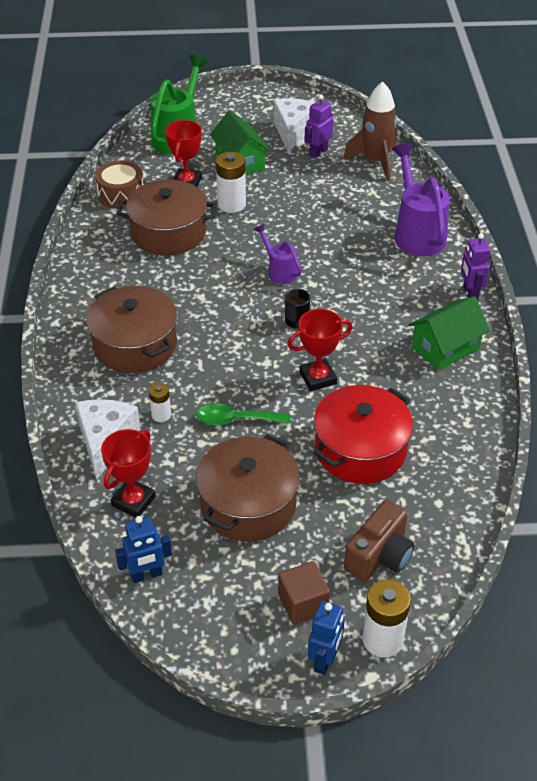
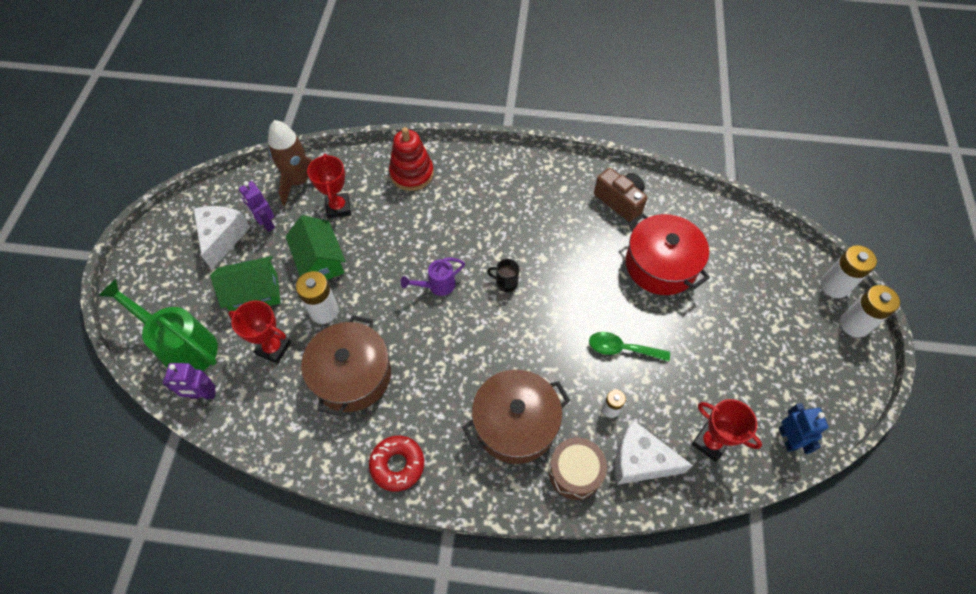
camera: 80 degrees left, 15 degrees up
brown drum [95,160,143,209] -> brown drum moved to [548,437,607,500]
green spoon [196,403,291,425] -> green spoon turned 90 degrees clockwise [589,332,670,362]
brown pot [196,434,300,541] -> none
white cheese [273,98,315,152] -> white cheese turned 75 degrees clockwise [193,206,250,270]
brown cube [278,561,330,625] -> none
red trophy [287,309,353,391] -> red trophy moved to [307,154,351,219]
blue robot [308,601,345,675] -> white battery [840,285,900,337]
brown camera [344,500,414,581] -> brown camera moved to [594,168,648,222]
purple watering can [392,143,450,256] -> red stacking toy [389,127,434,191]
green house [408,296,490,370] -> green house moved to [285,215,345,280]
purple robot [461,233,490,300] -> purple robot moved to [162,363,216,399]
none -> red donut [369,436,424,492]

